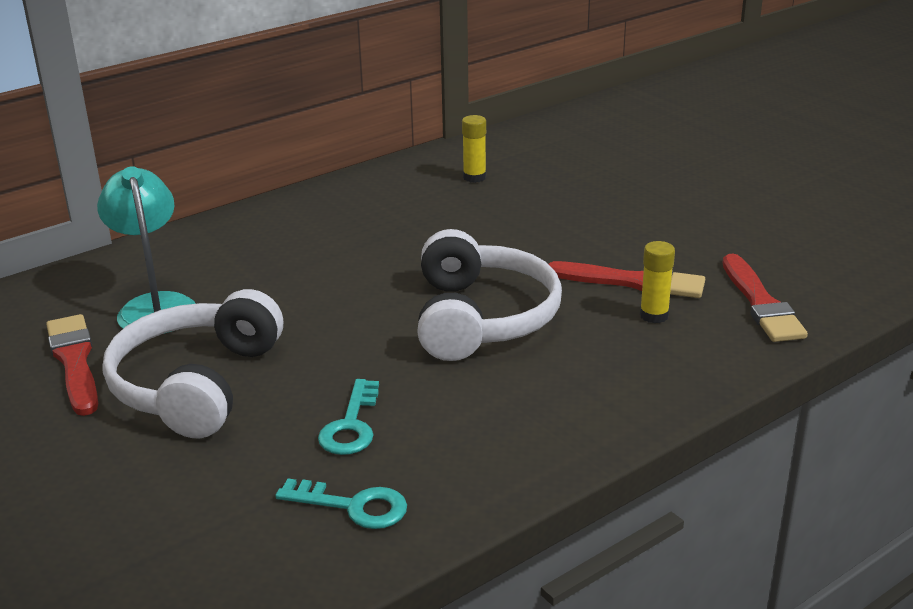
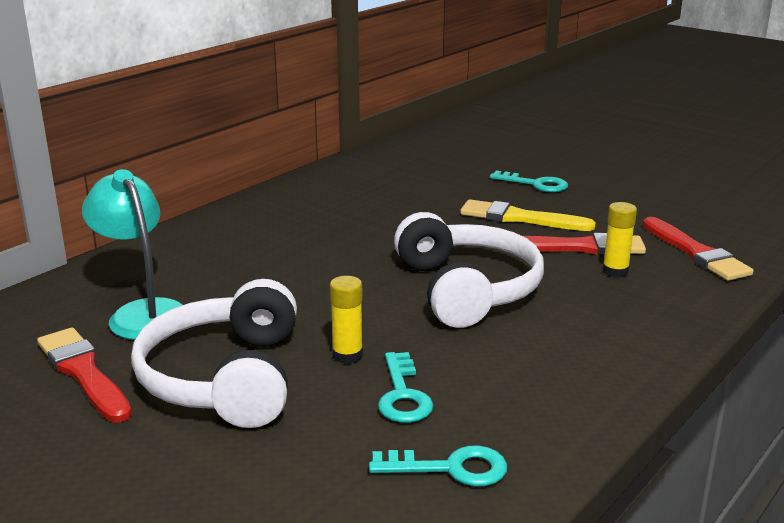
camera: 15 degrees left, 5 degrees down
yellow glue stick [462,115,486,183] -> yellow glue stick moved to [330,276,363,364]
none -> yellow brush [460,199,596,231]
none -> turquoise key [490,171,568,192]

